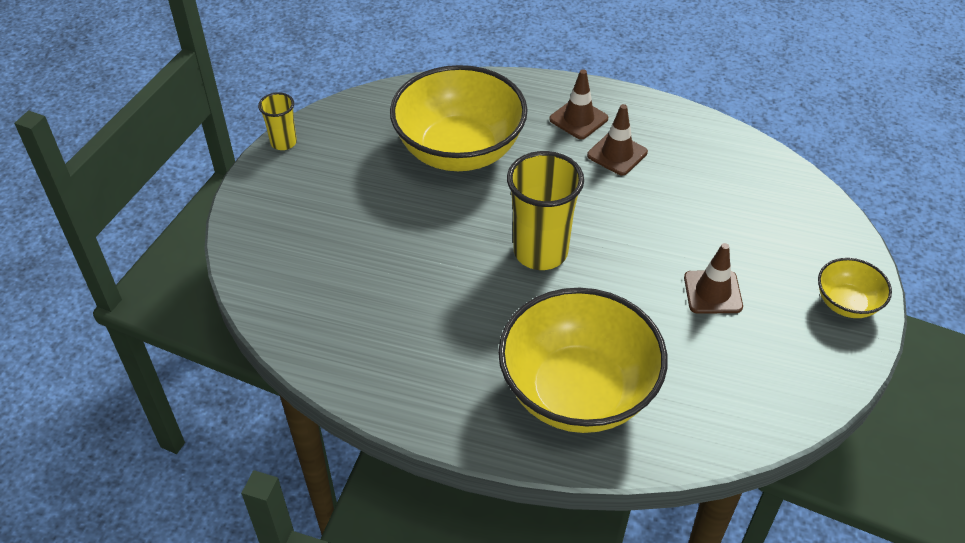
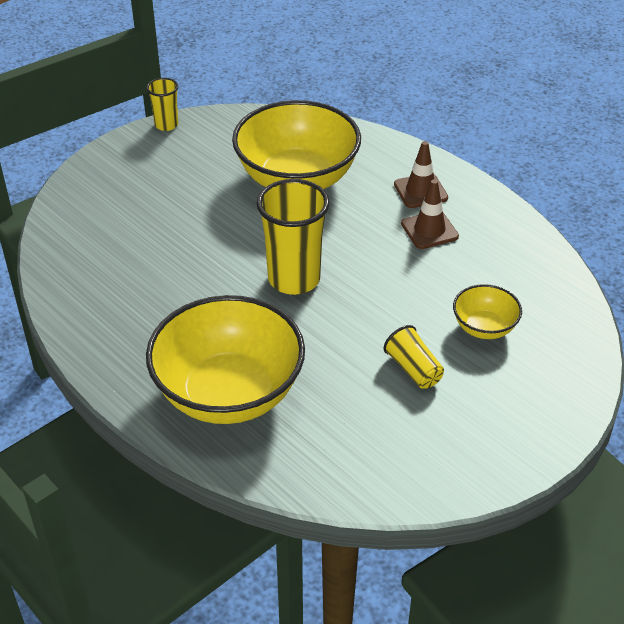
camera: 30 degrees right, 5 degrees down
brown traffic cone [684,243,743,314] -> yellow cup [383,325,444,389]
yellow bowl [818,258,892,318] -> yellow bowl moved to [453,284,522,339]

